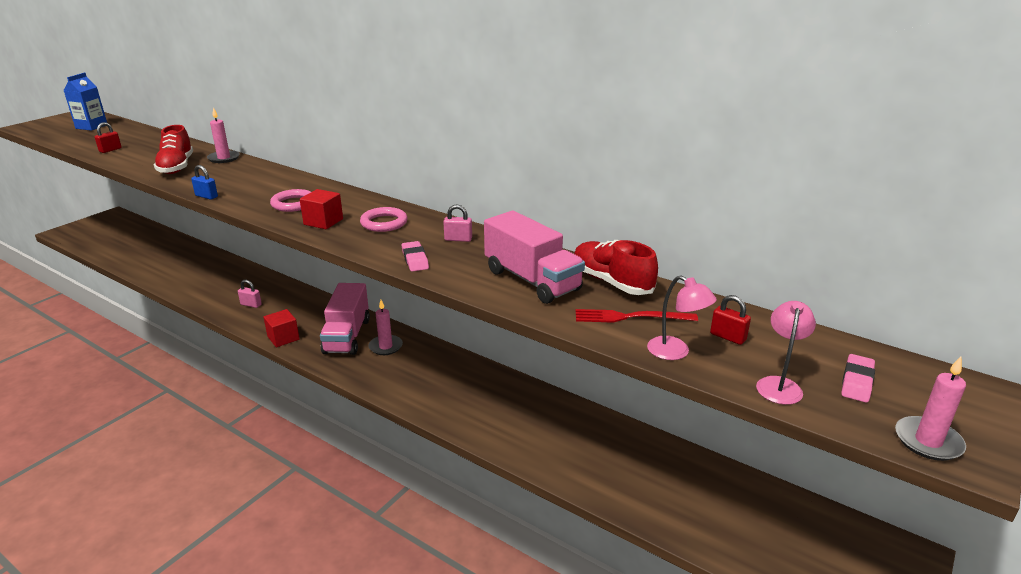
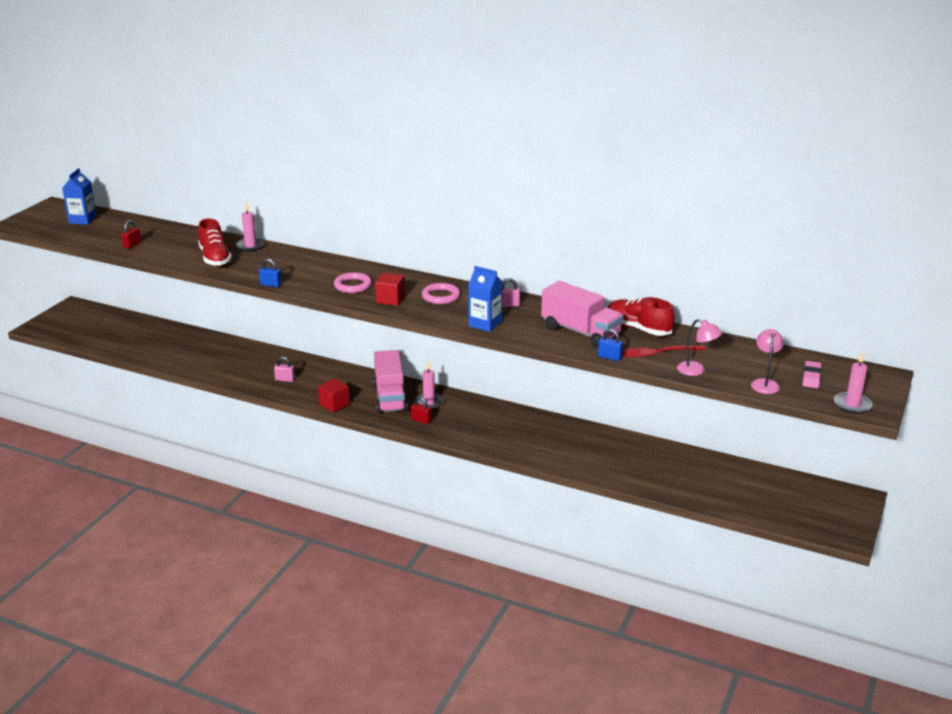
camera: 10 degrees left, 0 degrees up
pink eraser [402,241,429,272] -> blue carton [468,266,503,332]
red padlock [710,295,751,345] -> red padlock moved to [411,396,432,424]
none -> blue padlock [598,329,623,361]

